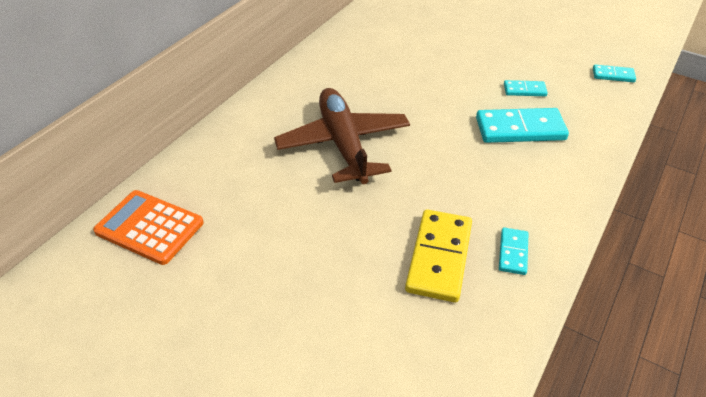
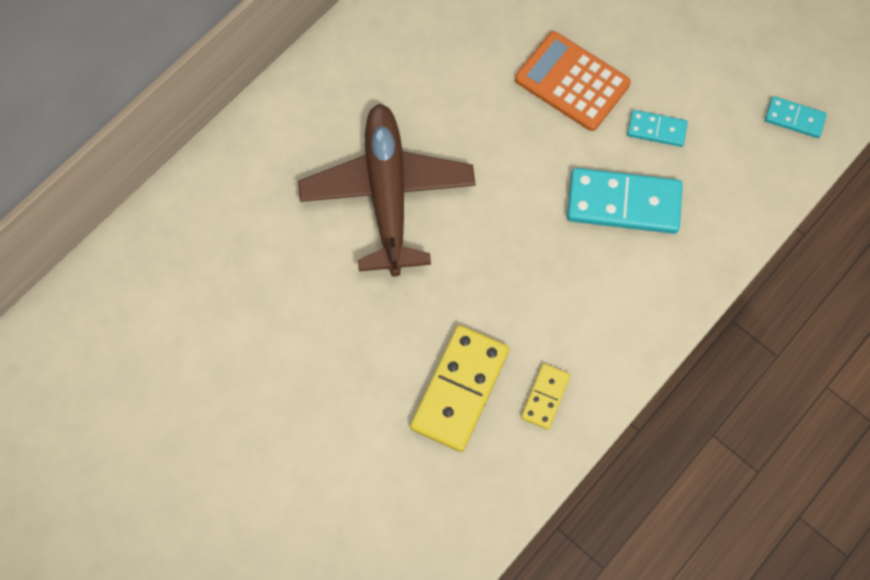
camera: 10 degrees right, 25 degrees up
orange calculator [93,190,204,265] -> orange calculator moved to [515,31,631,131]
turquoise domino [499,228,528,275] -> yellow domino [521,363,571,430]

